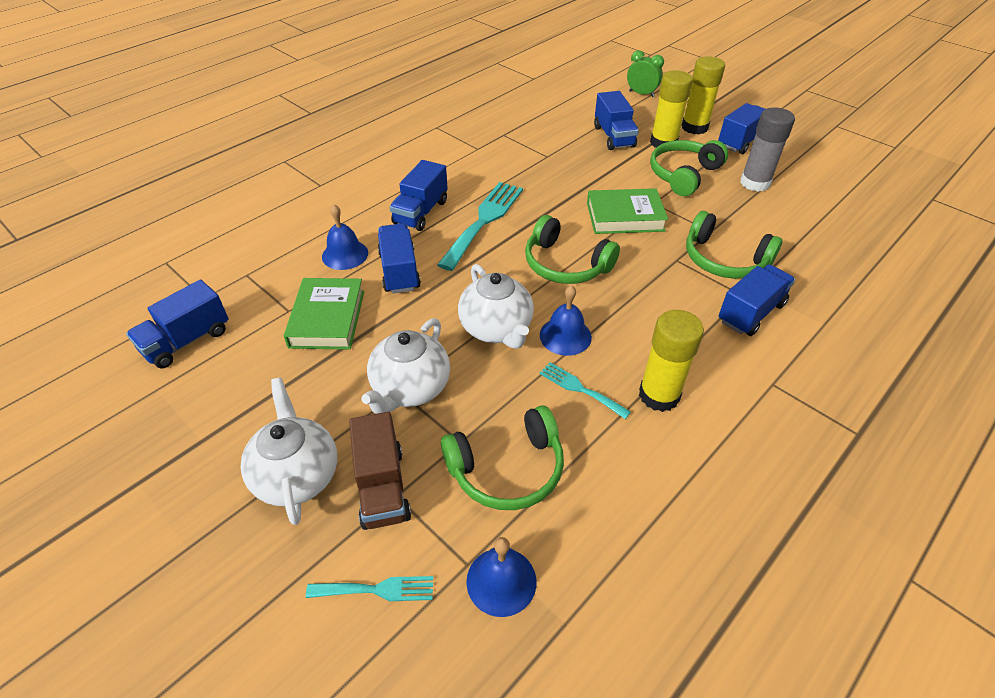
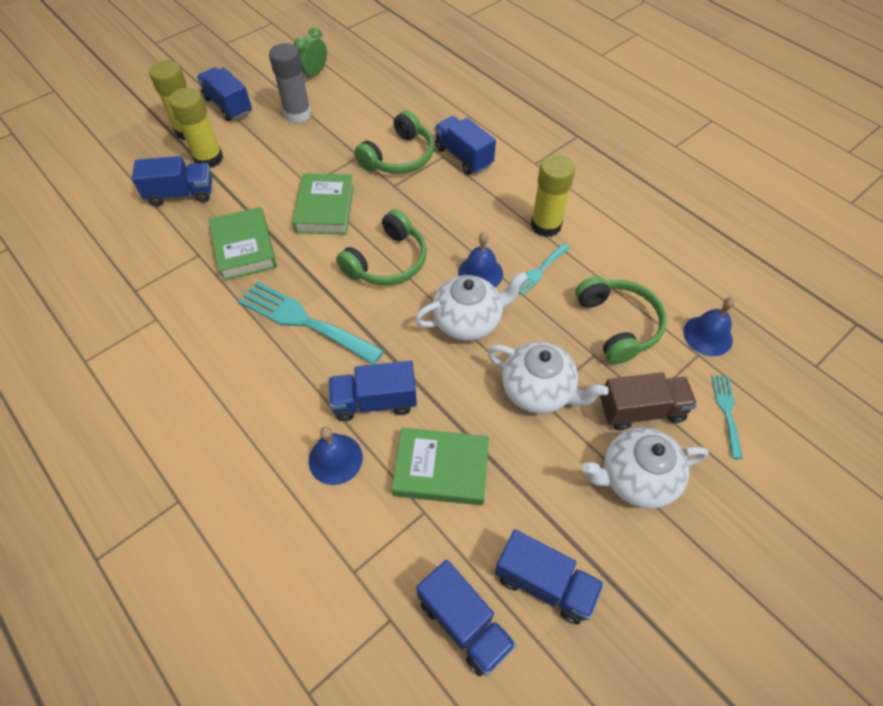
camera: 85 degrees left, 10 degrees up
blue truck [390,160,448,231] -> blue truck moved to [495,529,604,625]
green clock [627,50,664,97] -> green clock moved to [294,27,327,80]
green headphones [650,140,728,196] -> none
none -> green book [209,207,277,281]

